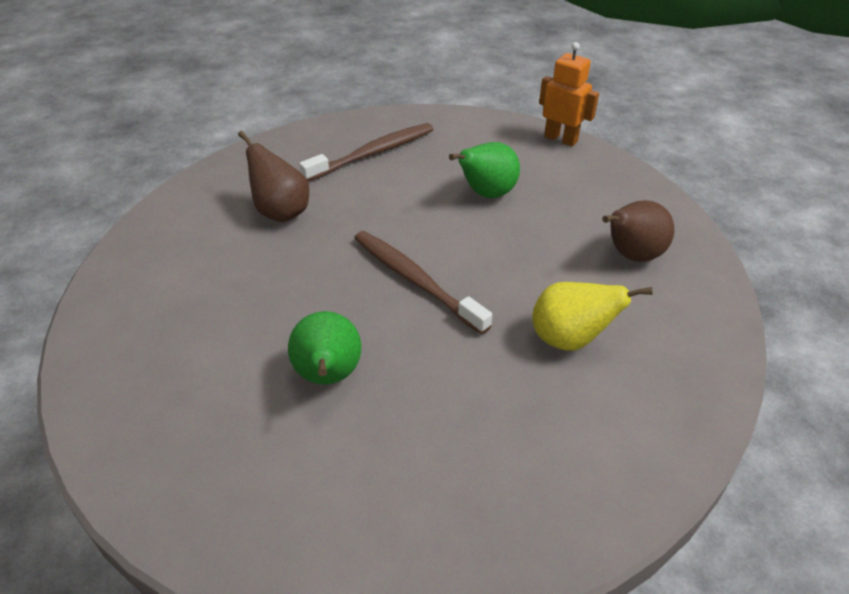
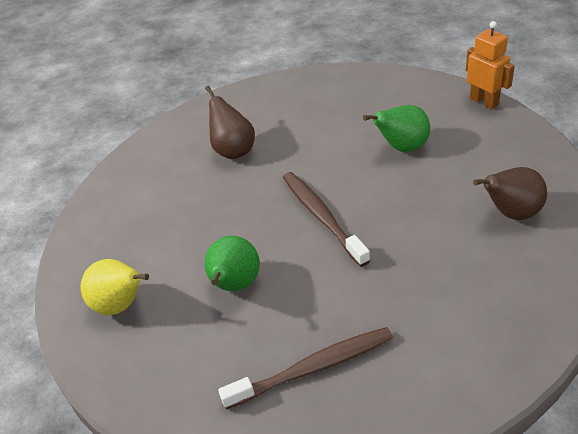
camera: 20 degrees right, 0 degrees up
brown toothbrush [299,123,434,181] -> brown toothbrush moved to [218,327,393,409]
yellow pear [532,282,653,351] -> yellow pear moved to [80,259,149,315]

